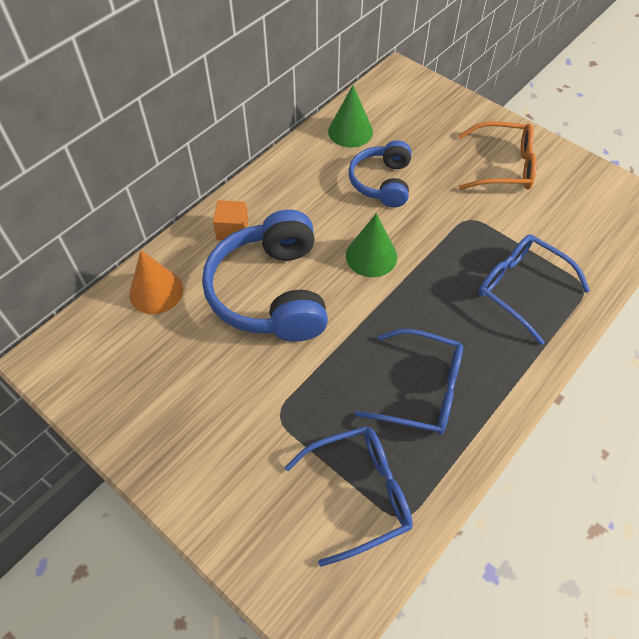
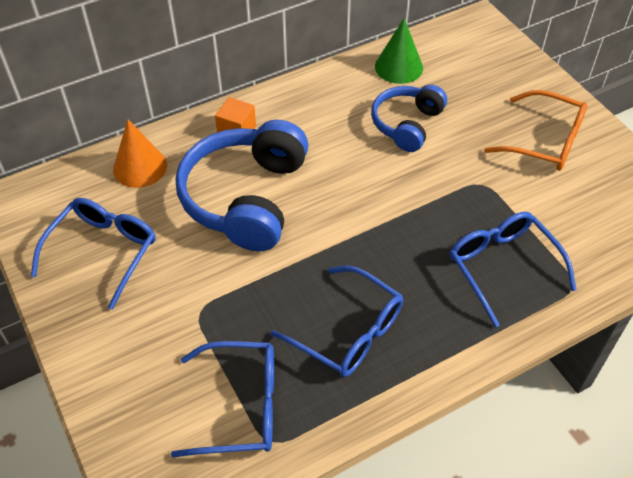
camera: 20 degrees right, 5 degrees down
green cone [346,213,397,277] -> none
none -> blue glasses [31,198,156,310]

